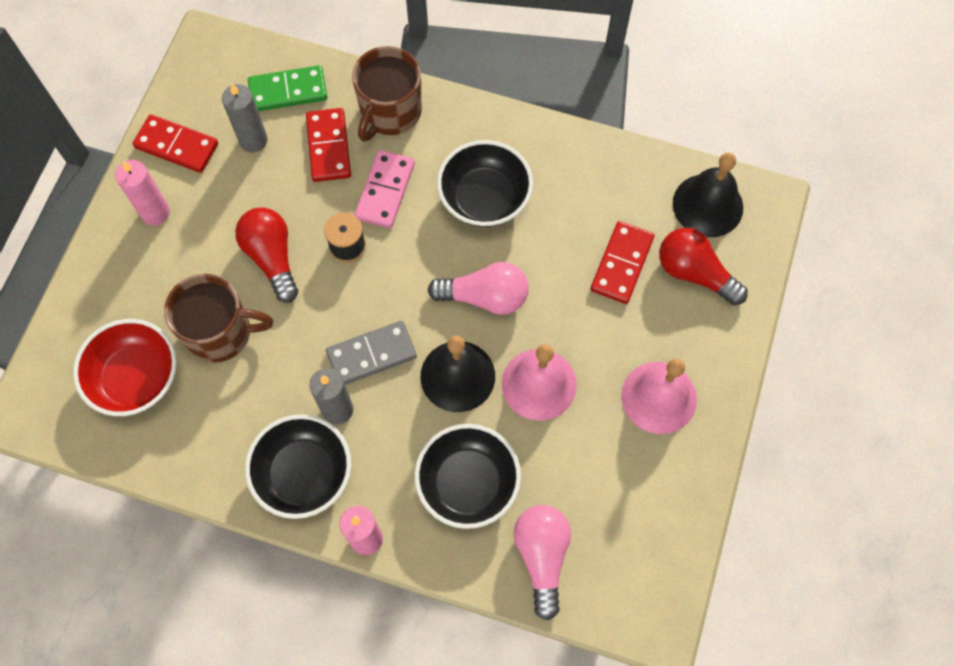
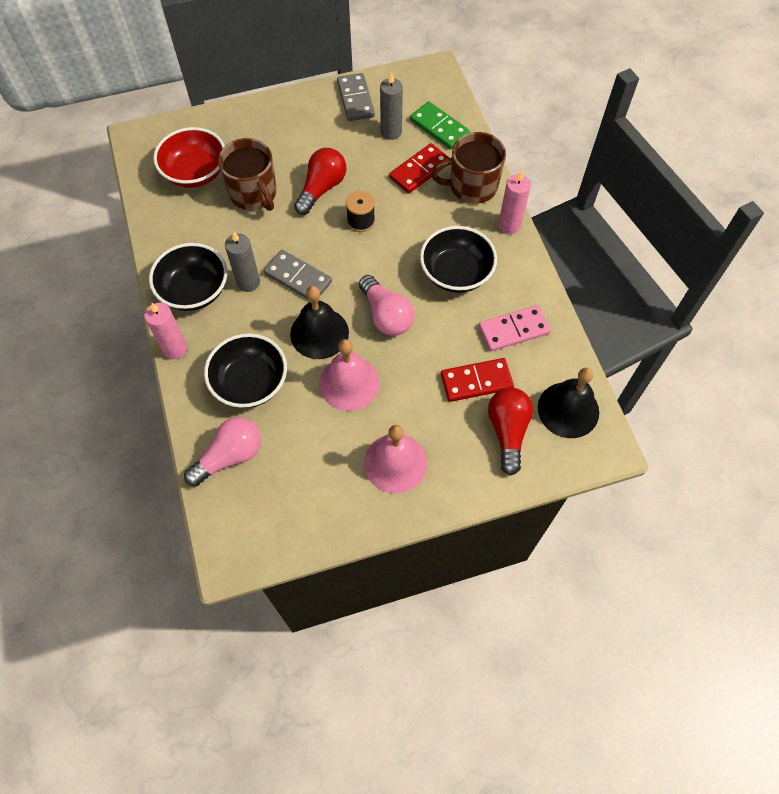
camera: 55 degrees right, 5 degrees down
pink candle [115,160,170,225] -> pink candle moved to [498,171,531,234]
red domino [133,114,218,173] -> grey domino [337,73,375,121]
pink domino [355,150,415,228] -> pink domino moved to [479,305,551,351]

